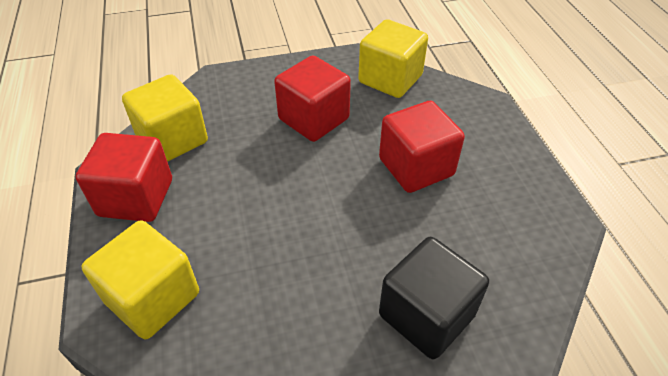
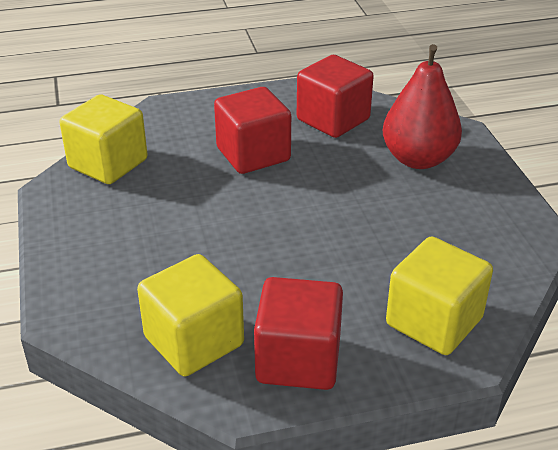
camera: 90 degrees left, 10 degrees down
red cube [274,56,351,142] -> red cube moved to [297,55,374,138]
black cube [379,237,489,359] -> red pear [383,44,462,169]

